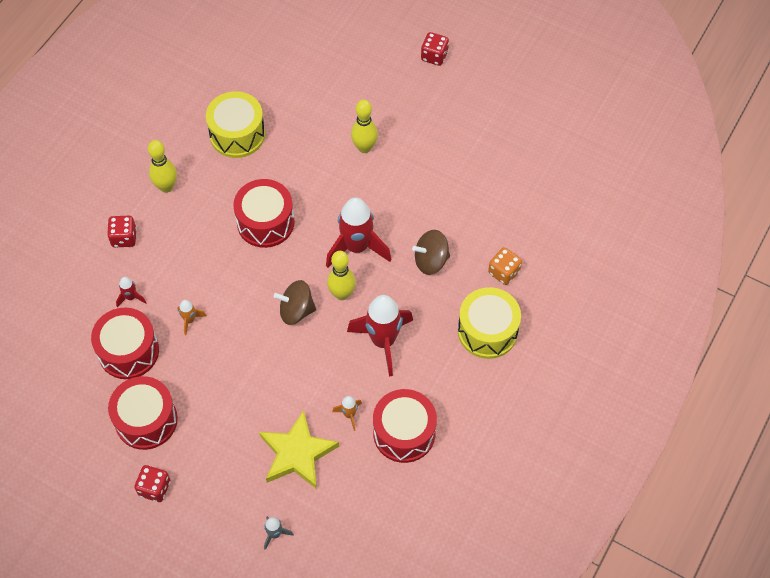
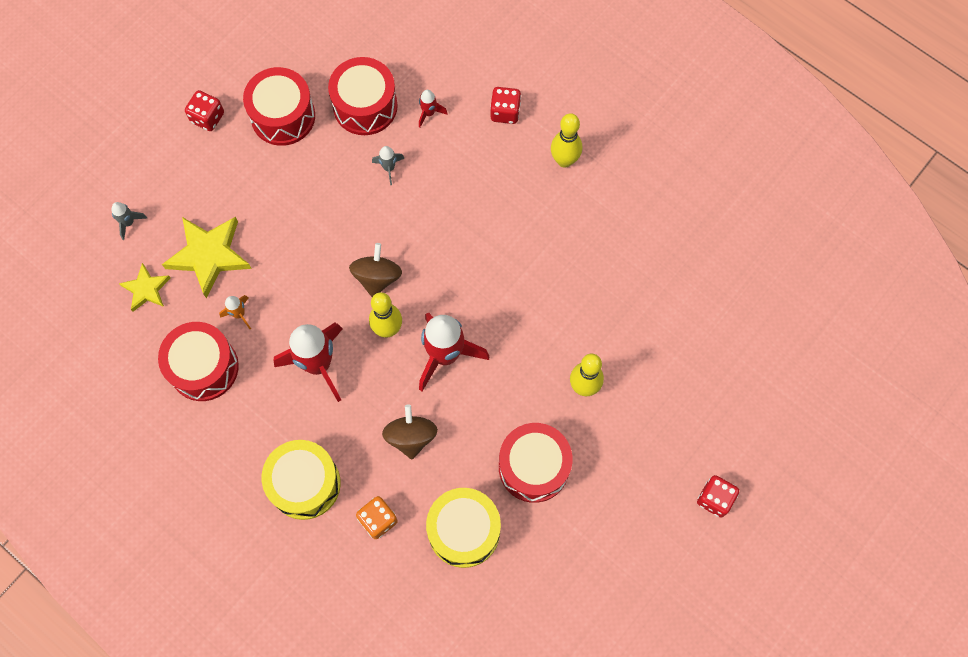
camera: 100 degrees right, 10 degrees up
orange rocket [177,300,207,335] -> grey rocket [372,146,405,185]
yellow drum [206,91,265,158] -> yellow drum moved to [426,488,501,568]
red drum [233,179,295,248] -> red drum moved to [499,423,573,503]
none -> yellow star [119,263,171,312]

